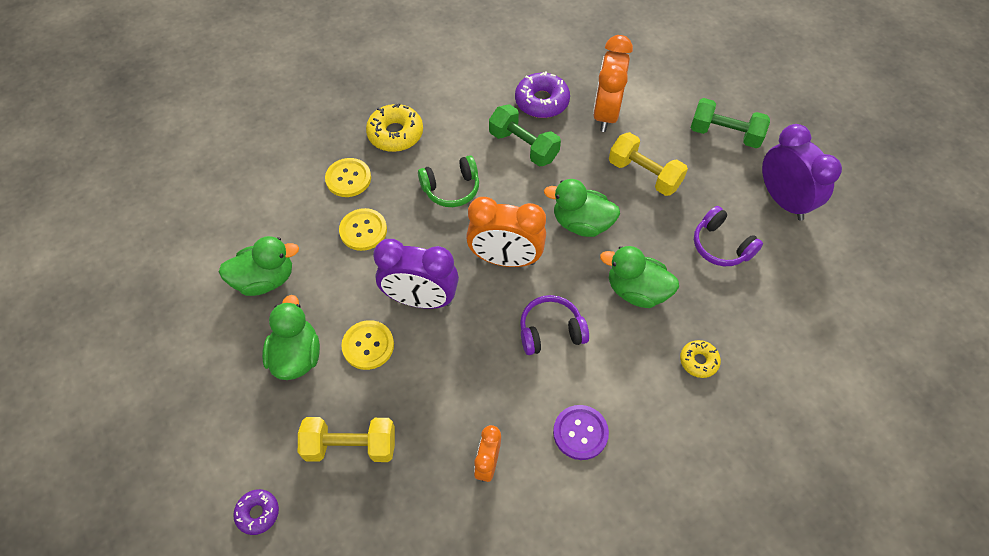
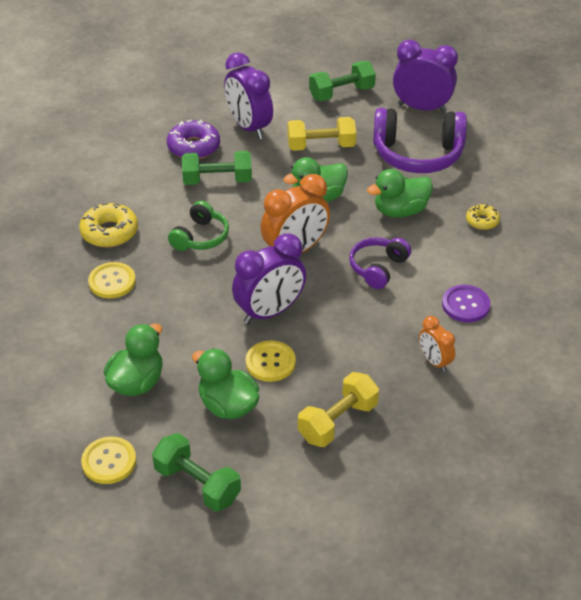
camera: 45 degrees left, 15 degrees down
purple donut [233,489,279,535] -> none
yellow button [339,208,387,251] -> yellow button moved to [81,437,136,484]
orange clock [593,35,633,132] -> purple clock [224,52,273,139]
purple headphones [694,206,763,266] -> purple headphones [373,108,467,173], size x1.76
none -> green dumbbell [152,433,241,512]

